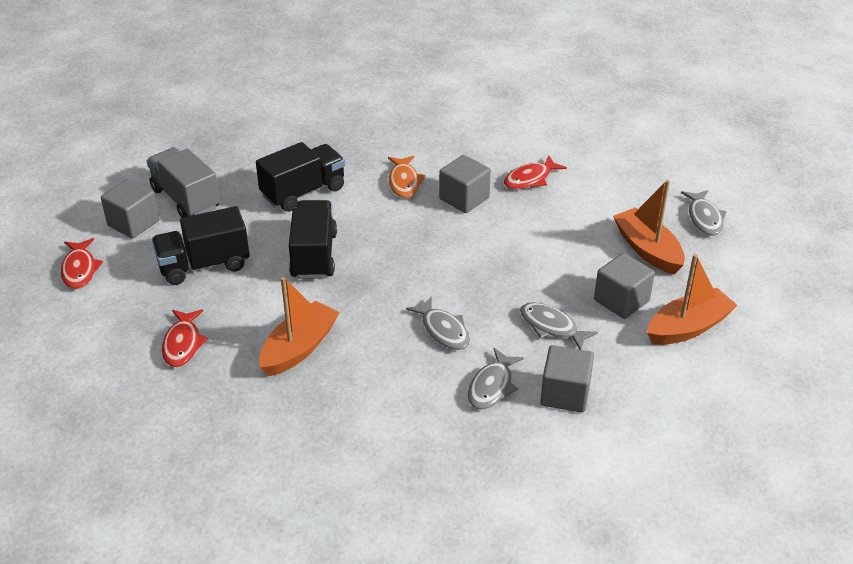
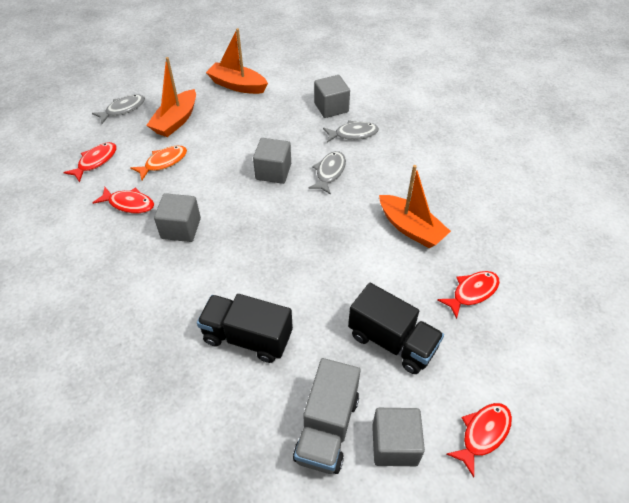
camera: 125 degrees left, 10 degrees up
orange boat [259,277,340,376] -> orange boat turned 135 degrees counterclockwise [379,165,451,248]
black truck [289,200,337,279] -> none
orange fish [388,155,426,198] -> orange fish moved to [130,145,187,180]
grey fish [520,302,598,350] -> none
grey cube [594,253,655,319] -> grey cube moved to [253,138,291,184]
none -> red fish [63,142,117,182]

